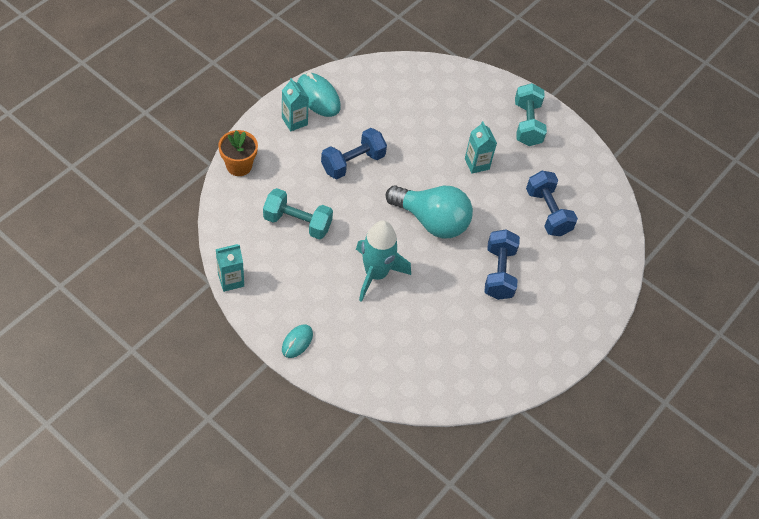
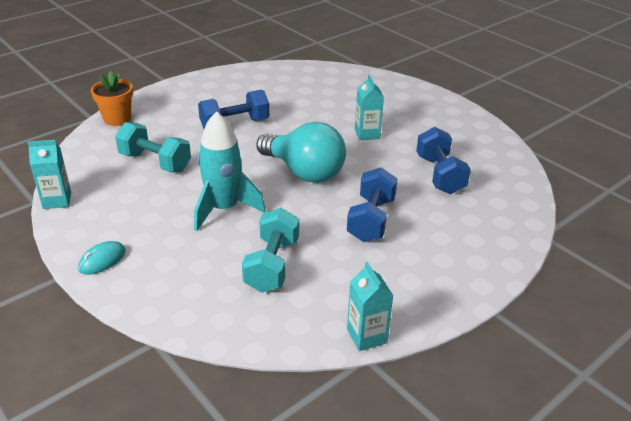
camera: 15 degrees right, 20 degrees down
turquoise carton [282,78,309,131] -> turquoise carton moved to [347,262,393,351]
turquoise mouse [297,72,341,117] -> none
turquoise dumbbell [515,83,547,146] -> turquoise dumbbell moved to [242,208,299,293]

